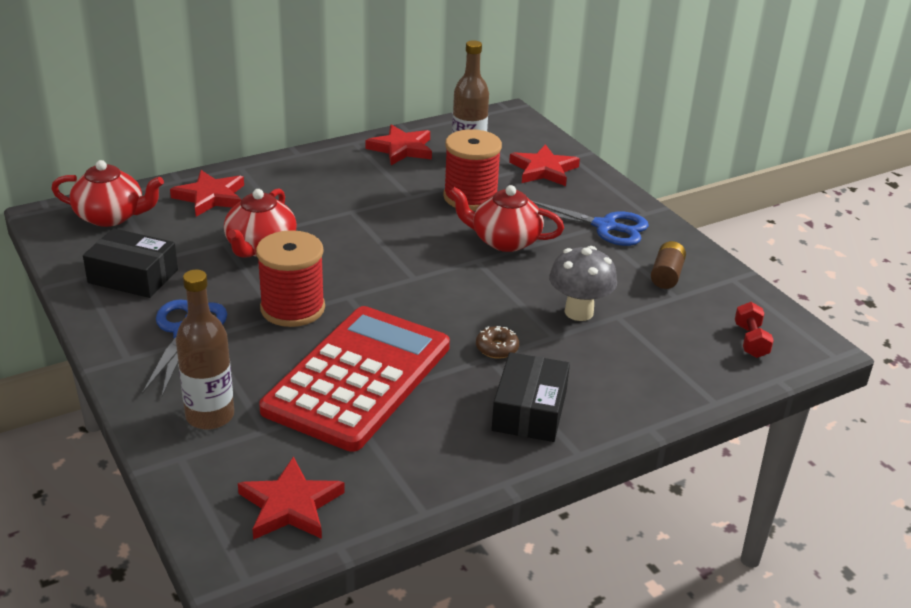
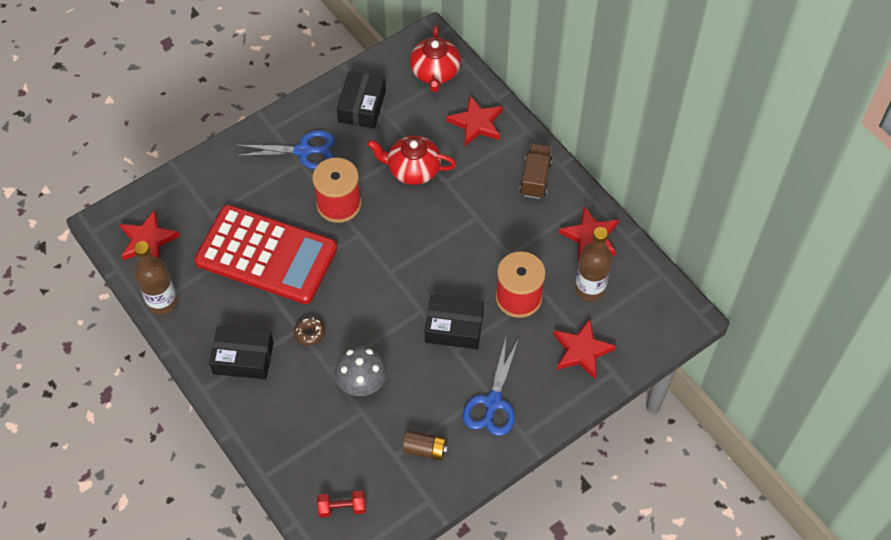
camera: 85 degrees right, 25 degrees up
brown bottle [176,270,234,430] -> brown bottle moved to [134,241,178,315]
red teapot [449,185,564,252] -> black box [425,295,484,349]
none -> brown truck [520,144,553,199]

